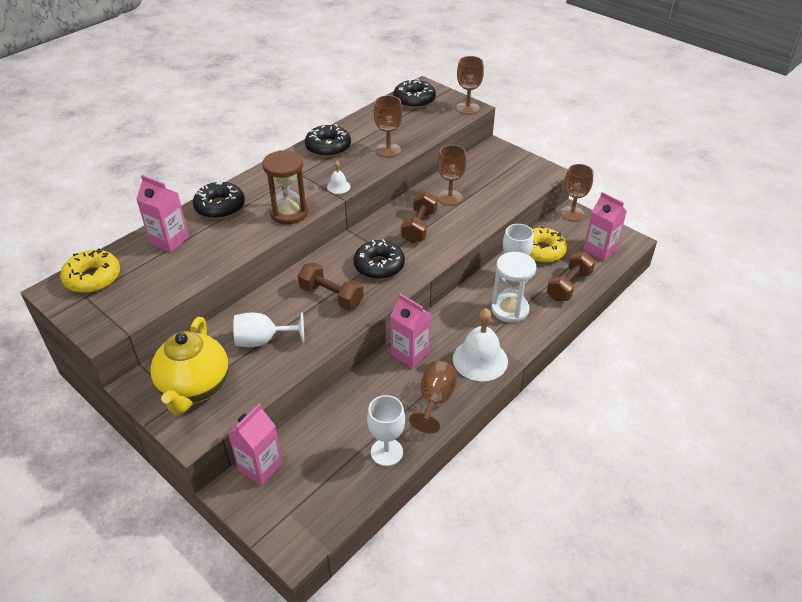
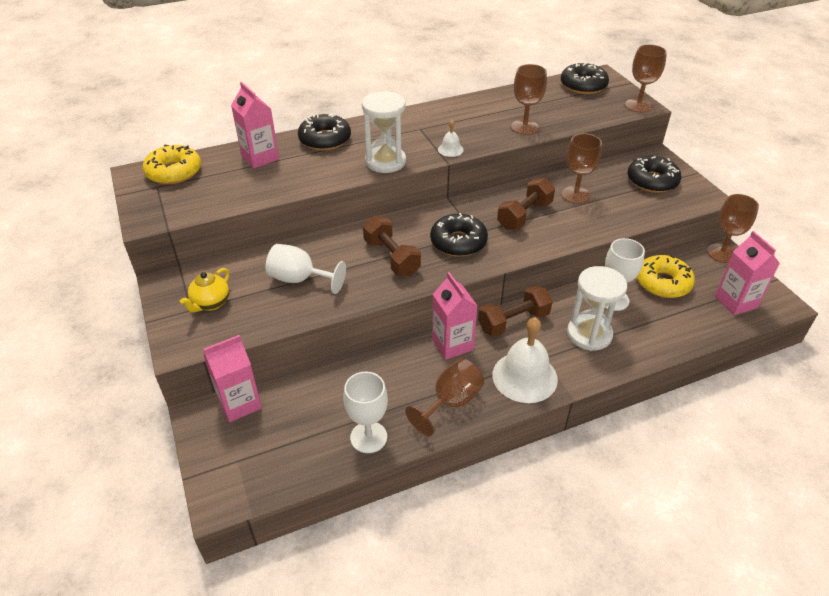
camera: 25 degrees right, 0 degrees up
yellow teapot [150,317,229,415] -> yellow teapot [180,268,229,312], size x0.51
brown hourglass [262,150,308,225] -> white hourglass [362,91,406,173]
black donut [305,124,351,157] -> black donut moved to [628,156,682,193]
brown dumbbell [547,252,595,301] -> brown dumbbell moved to [478,285,553,337]

